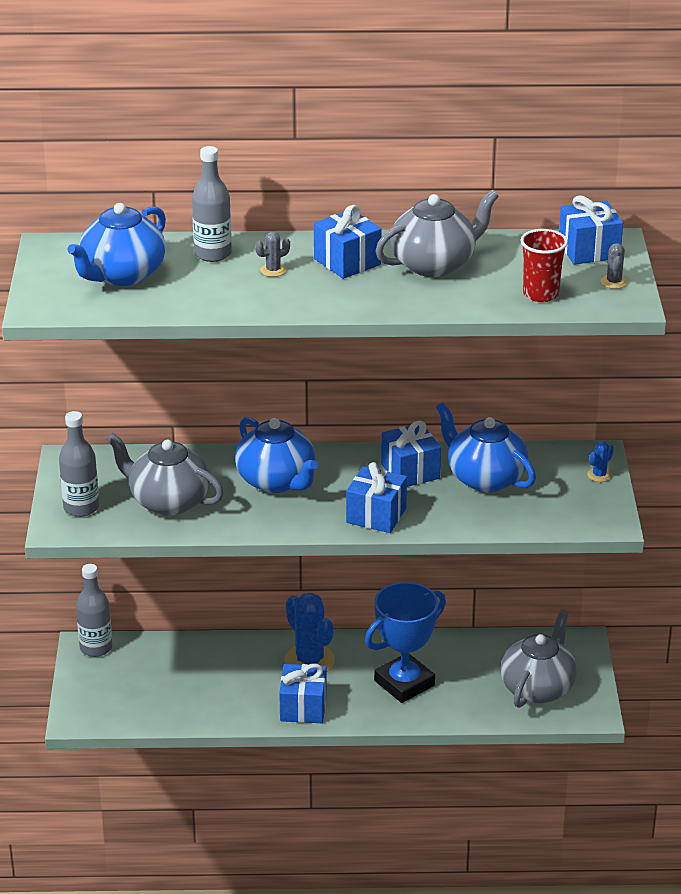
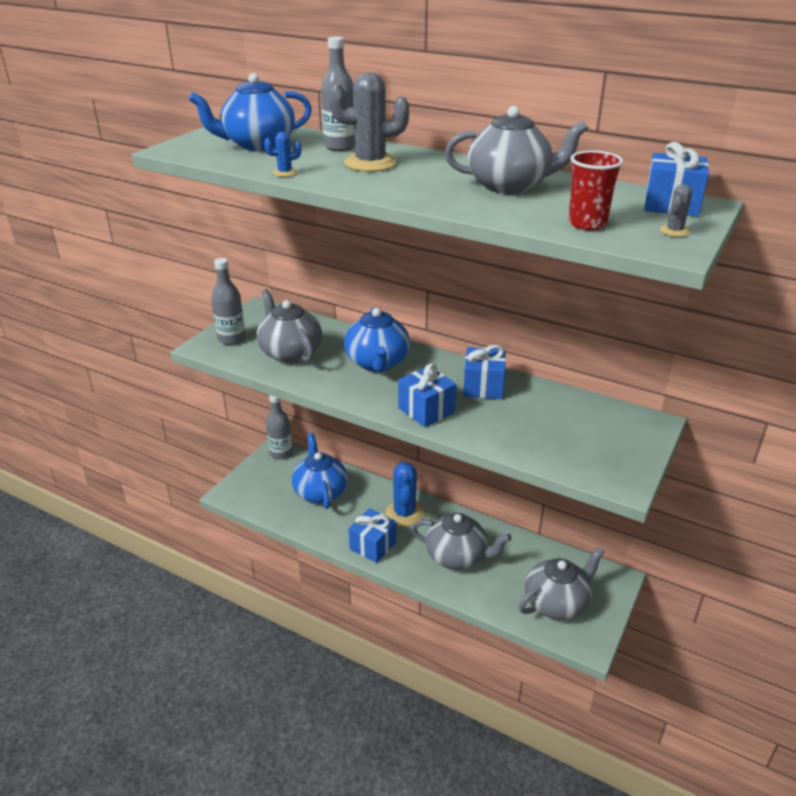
camera: 30 degrees right, 0 degrees up
grey cactus [255,232,290,277] -> grey cactus [329,72,409,172], size x2.20
blue gift [314,205,381,279] -> none
blue trophy [365,582,446,703] -> grey teapot [411,513,512,570]
blue teapot [436,402,536,492] -> blue teapot moved to [292,433,348,509]
blue cactus [587,441,614,482] -> blue cactus moved to [264,132,301,177]

